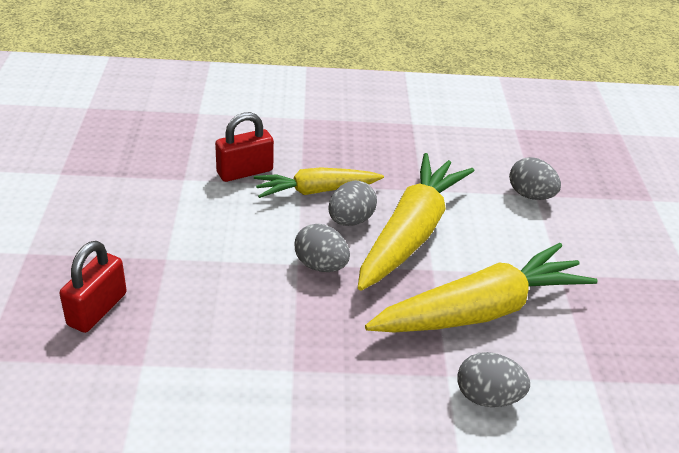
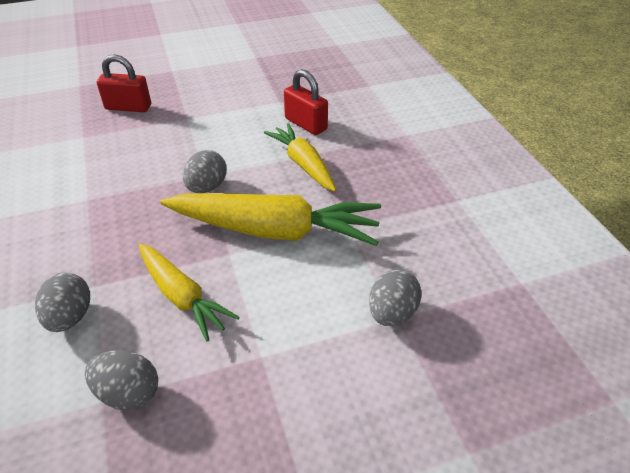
camera: 75 degrees right, 5 degrees up
grey egg [328,181,377,226] -> grey egg moved to [85,350,158,411]
yellow carrot [365,243,598,332] -> yellow carrot [138,244,240,341], size x0.61

